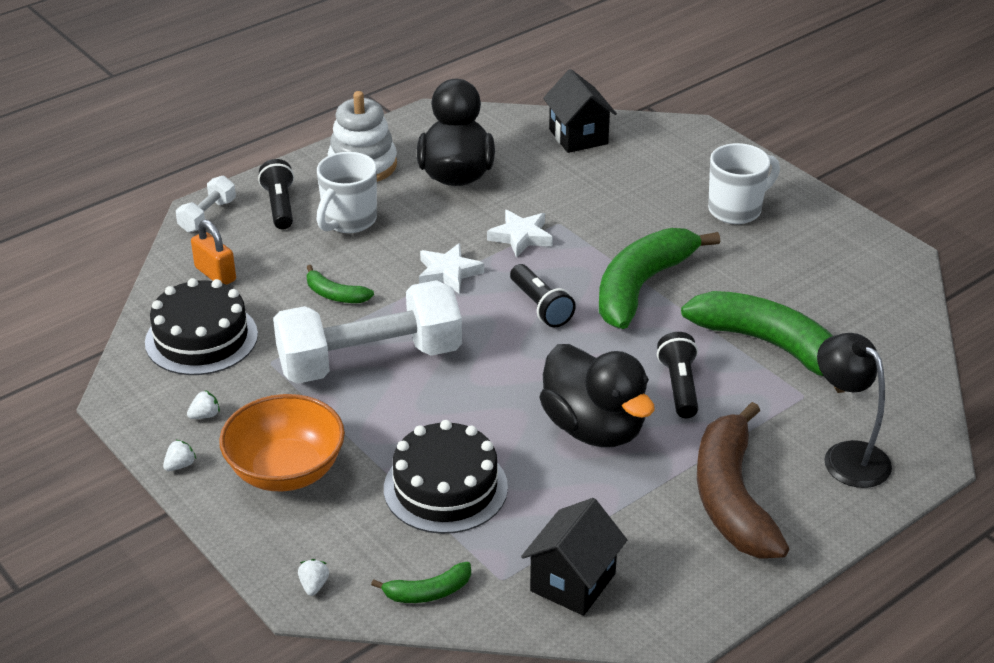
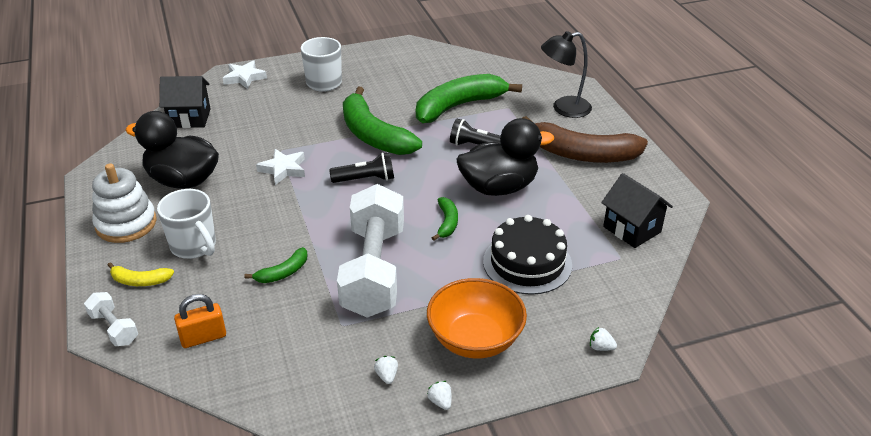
camera: 70 degrees left, 0 degrees up
black cake [145,278,258,375] -> none
black flashlight [258,159,294,229] -> yellow banana [108,262,174,286]
green banana [371,562,471,603] -> green banana moved to [432,197,458,241]
white star [419,243,484,293] -> white star moved to [223,60,267,89]

